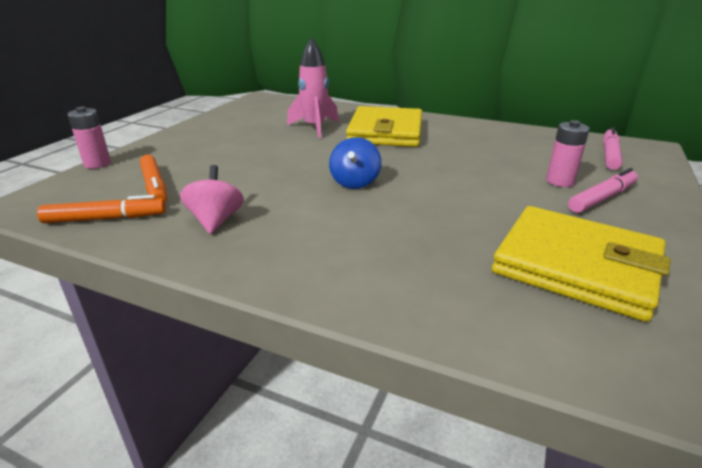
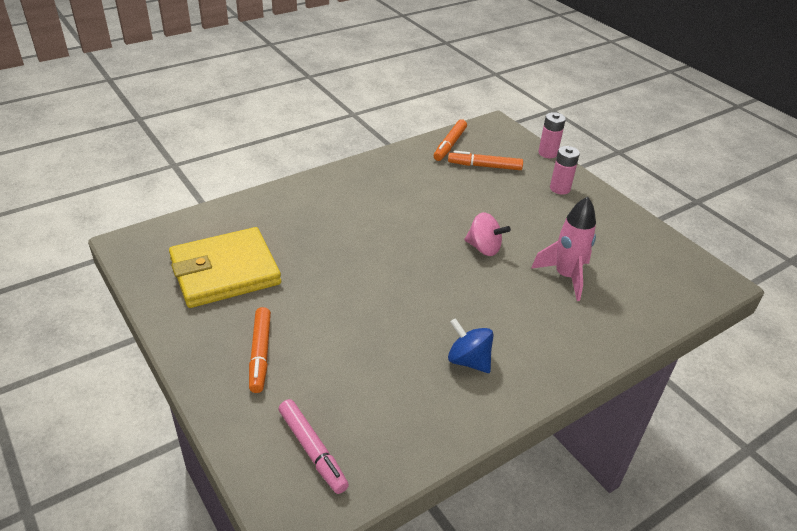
camera: 120 degrees right, 10 degrees up
pink spinning top [180,165,244,234] -> pink spinning top moved to [464,212,511,256]
blue spinning top [329,137,381,189] -> blue spinning top moved to [448,318,493,373]
yellow wallet [346,106,422,147] -> none
pink battery [546,120,590,187] -> pink battery moved to [550,146,580,195]
pink marker [568,168,638,213] -> orange marker [249,307,271,393]

